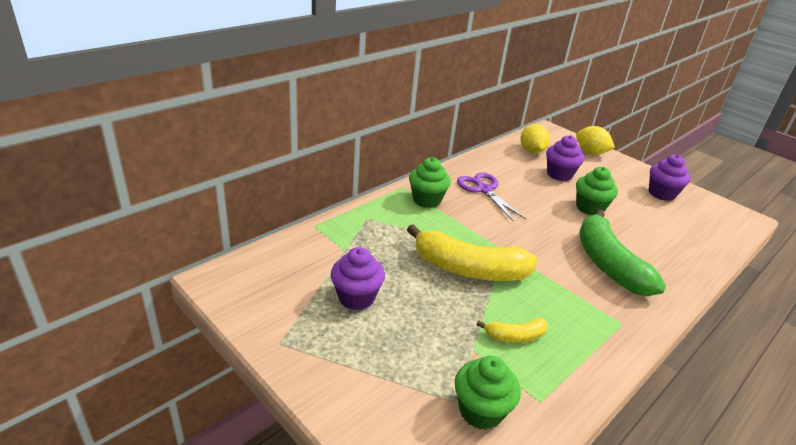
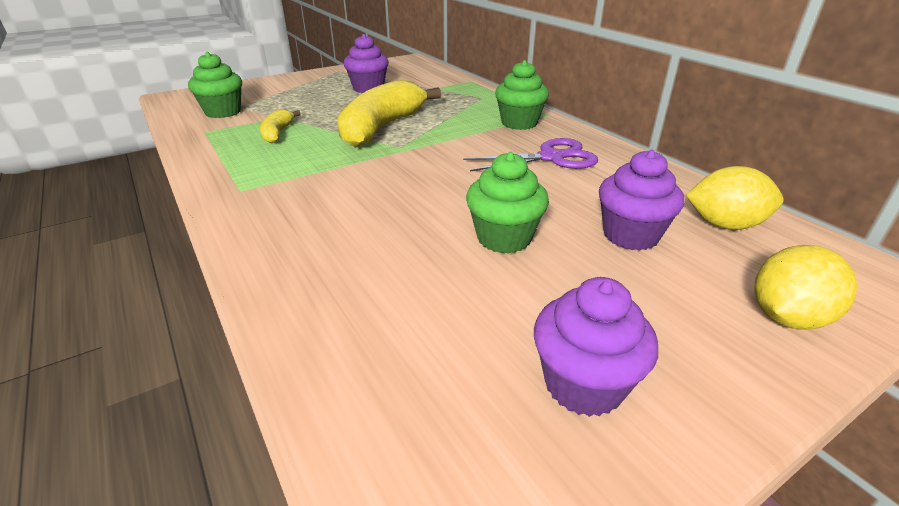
camera: 105 degrees right, 0 degrees up
green banana [579,209,666,296] -> none

